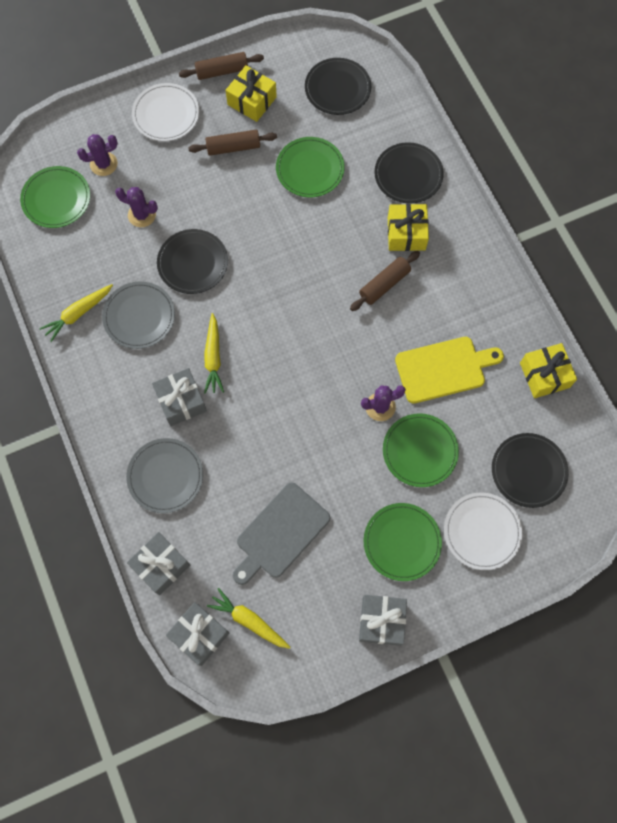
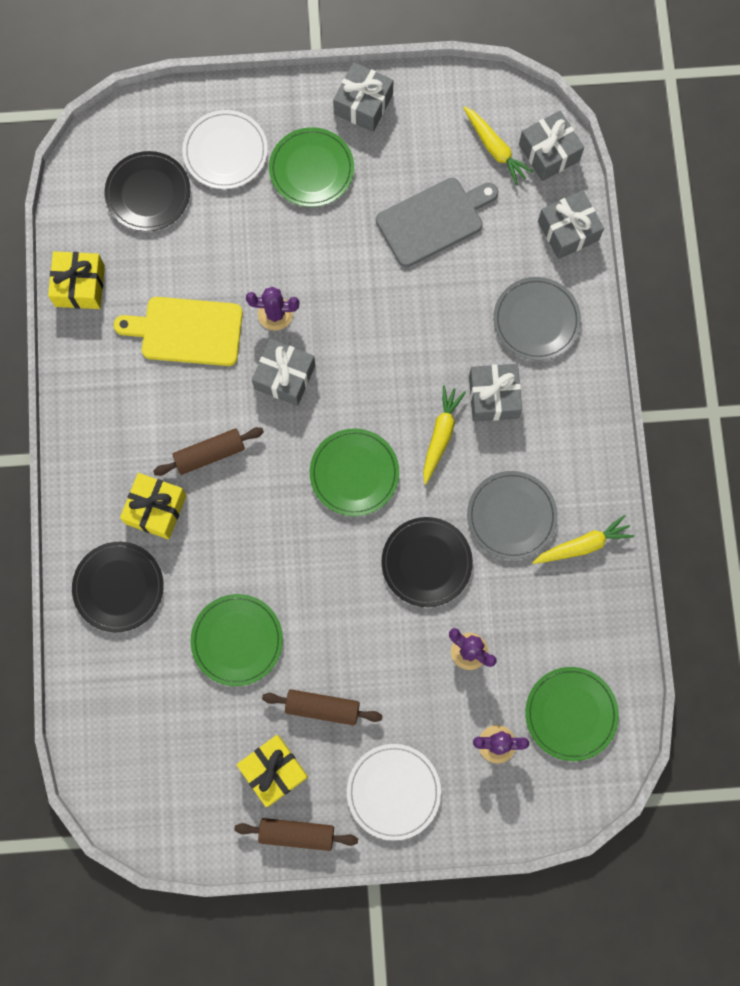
camera: 160 degrees left, 5 degrees up
black plate [305,58,371,115] -> none
green plate [383,413,459,487] -> green plate moved to [310,429,399,516]
none -> grey gift [252,339,315,406]

